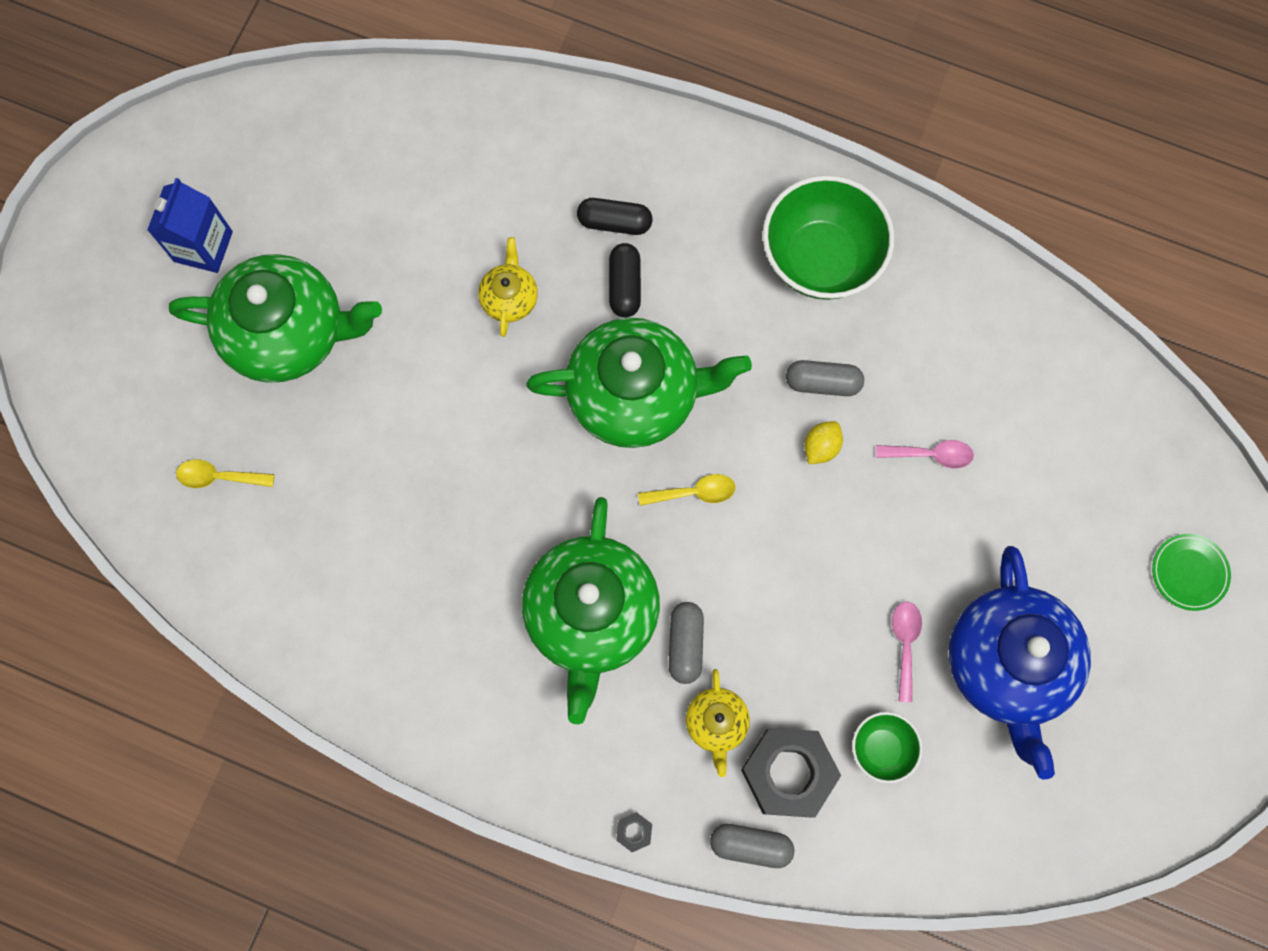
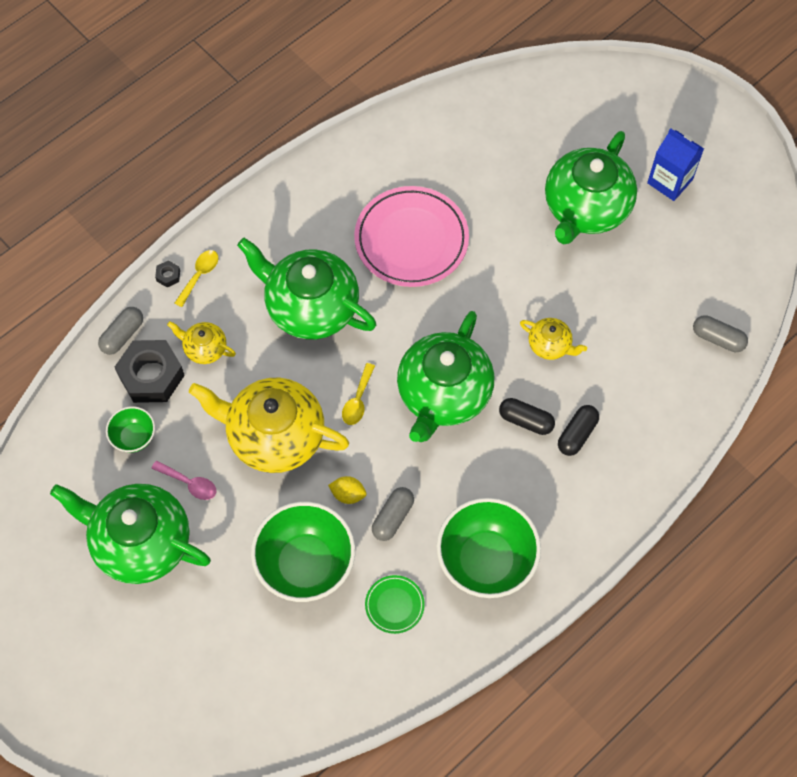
camera: 115 degrees right, 10 degrees down
yellow spoon [176,459,275,488] -> yellow spoon moved to [175,250,218,307]
grey capsule [669,602,704,684] -> grey capsule moved to [693,315,748,352]
yellow lemon [804,421,843,464] -> yellow lemon turned 45 degrees counterclockwise [328,476,367,504]
pink spoon [876,440,974,468] -> green bowl [251,502,355,602]
blue teapot [949,546,1091,780] -> green teapot [50,484,211,584]
green plate [1152,534,1231,611] -> green plate moved to [365,575,425,634]
none -> yellow teapot [189,378,349,473]
none -> pink plate [354,186,469,287]

